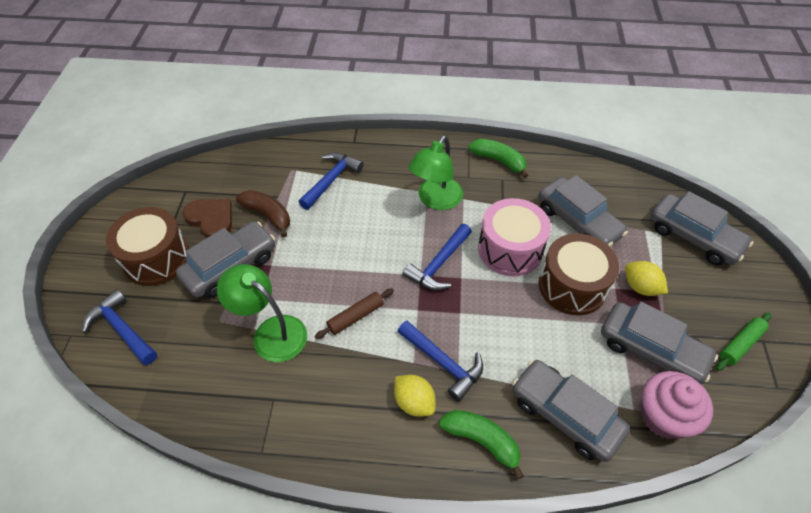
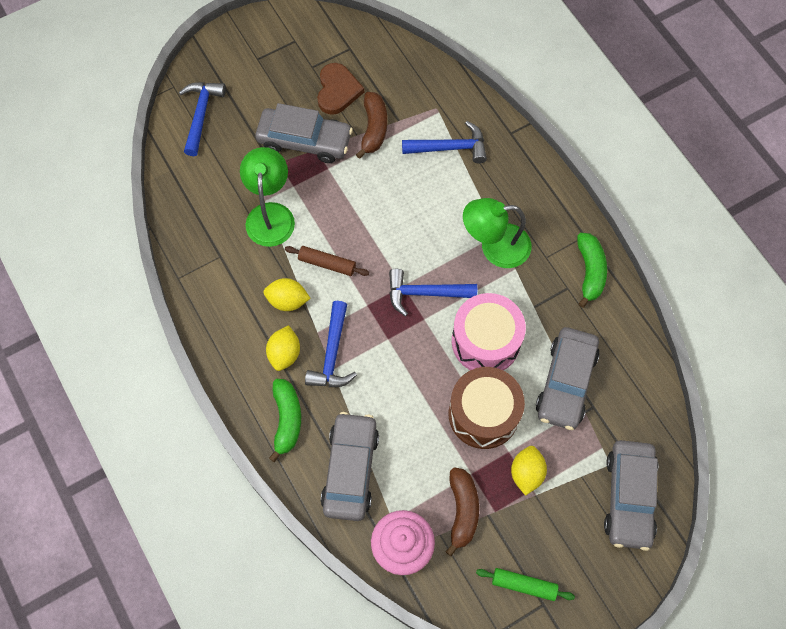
camera: 55 degrees right, 15 degrees up
brown drum [106,207,189,286] -> none
grey car [601,301,718,384] -> brown banana [446,467,479,557]
none -> yellow lemon [263,278,311,311]

